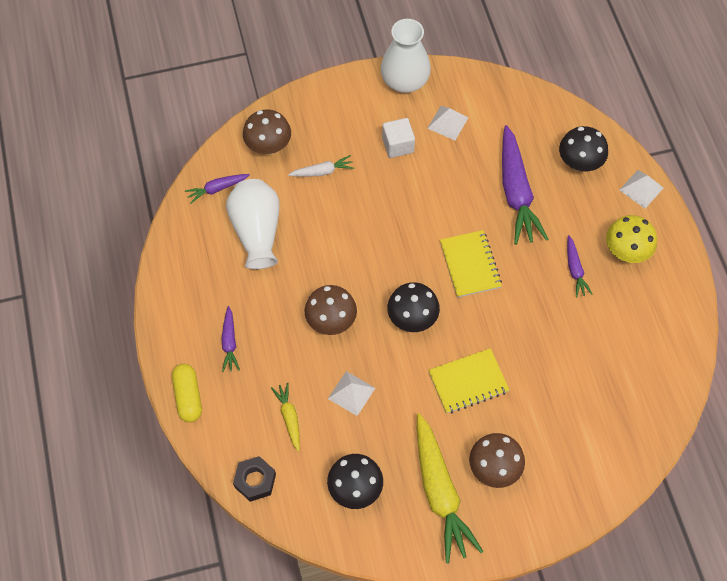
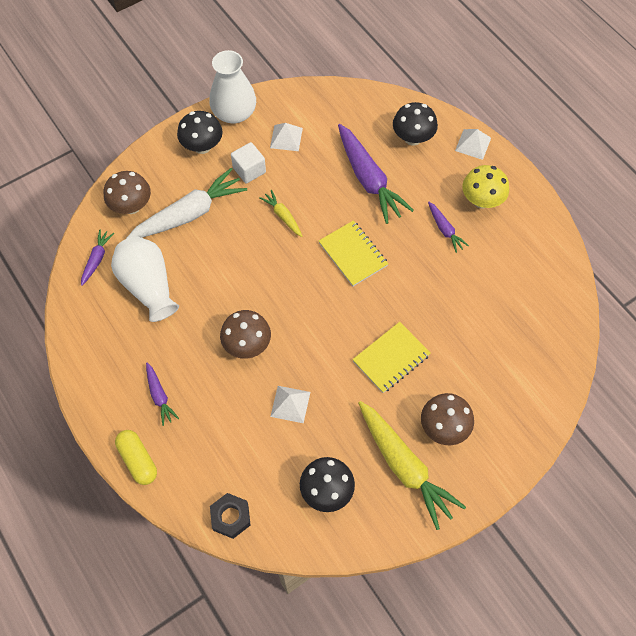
camera: 20 degrees left, 0 degrees up
purple carrot [185,174,250,204] -> purple carrot turned 150 degrees clockwise [81,229,114,286]
yellow carrot [271,383,300,452] -> yellow carrot moved to [259,190,303,237]
white carrot [288,155,354,177] -> white carrot [127,168,247,238], size x2.04
black mushroom [387,282,440,332] -> black mushroom moved to [177,111,223,154]

